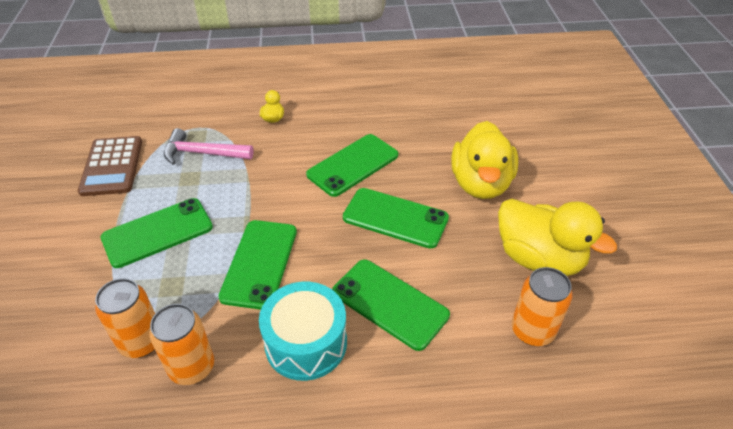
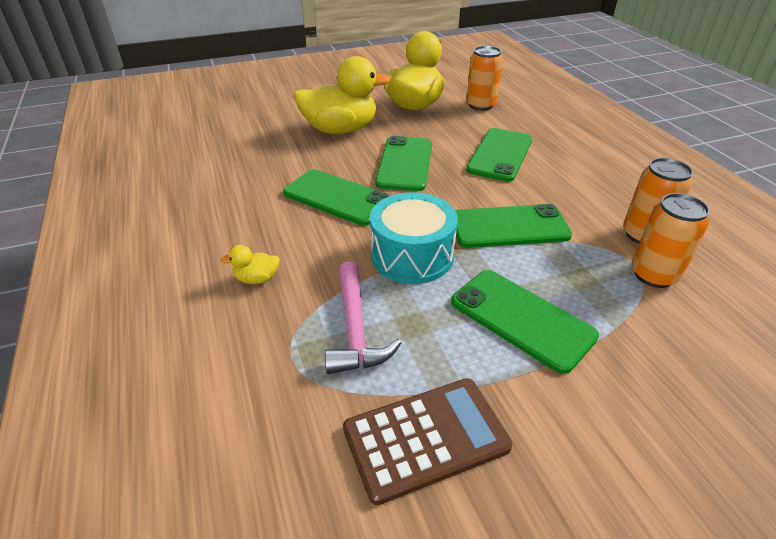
camera: 105 degrees left, 5 degrees down
turquoise drum [259,282,347,381] -> turquoise drum moved to [370,192,458,284]

